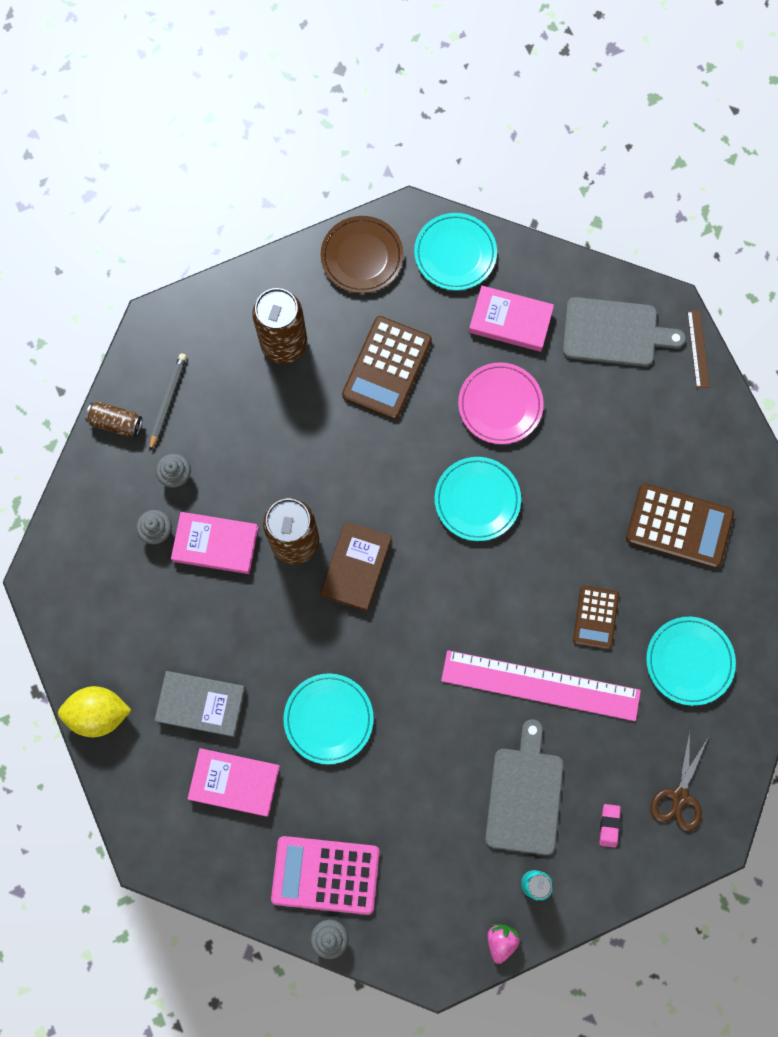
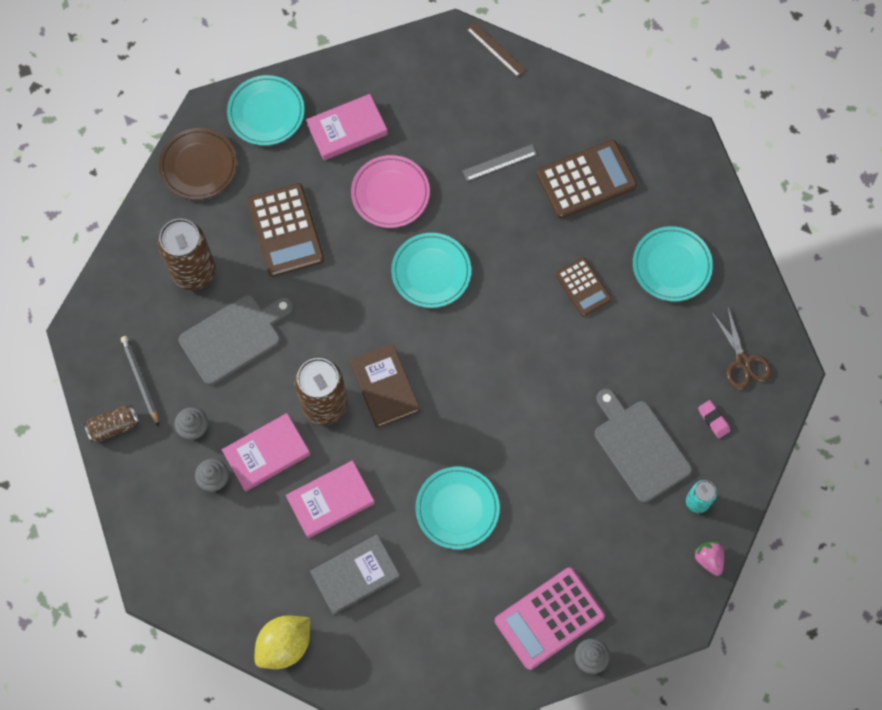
camera: 40 degrees left, 5 degrees down
pink book [188,748,280,817] -> pink book moved to [286,460,375,538]
pink ruler [441,650,641,721] -> none
grey cutting board [563,297,686,367] -> grey cutting board moved to [179,295,293,385]
none -> grey ruler [463,144,537,181]

